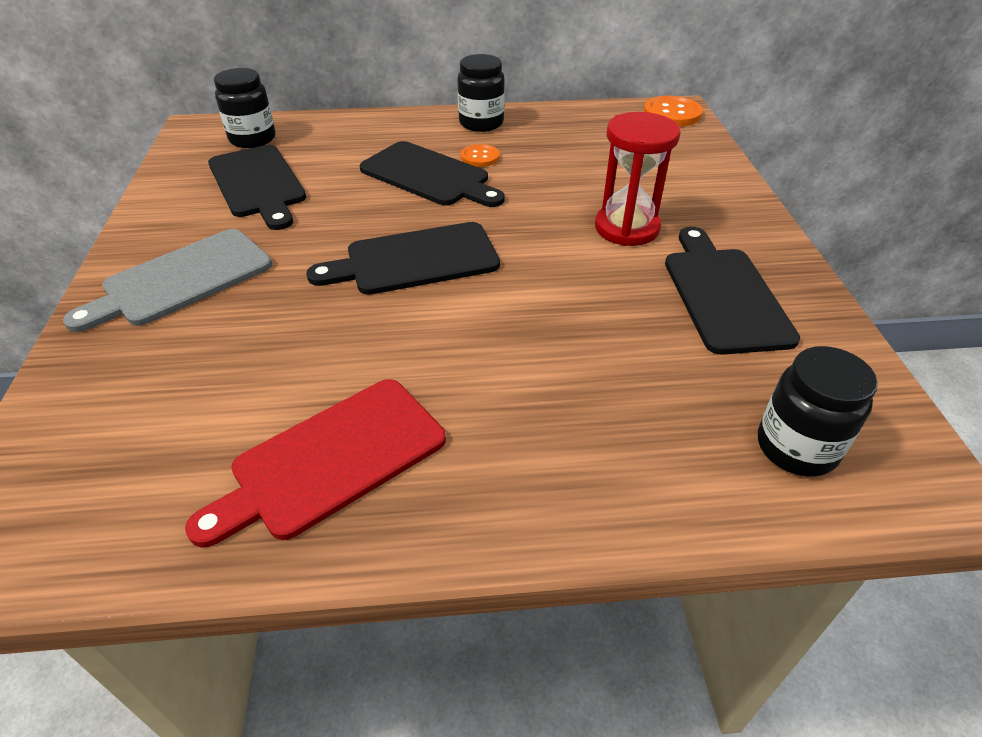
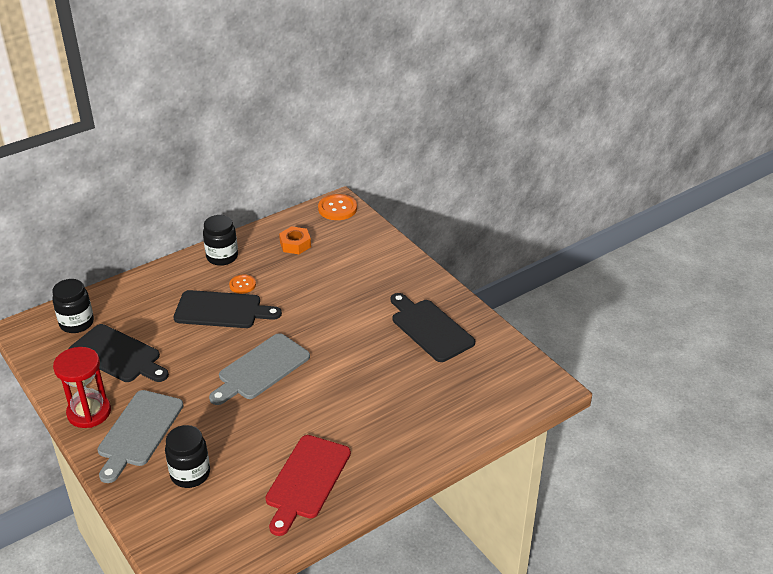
camera: 30 degrees left, 5 degrees down
black cutting board [306,222,500,295] -> grey cutting board [209,333,310,405]
red hourglass [595,112,681,246] -> red hourglass moved to [53,347,111,428]
black jar [758,346,878,477] -> black jar moved to [165,425,210,488]
none -> orange nut [279,226,311,254]

